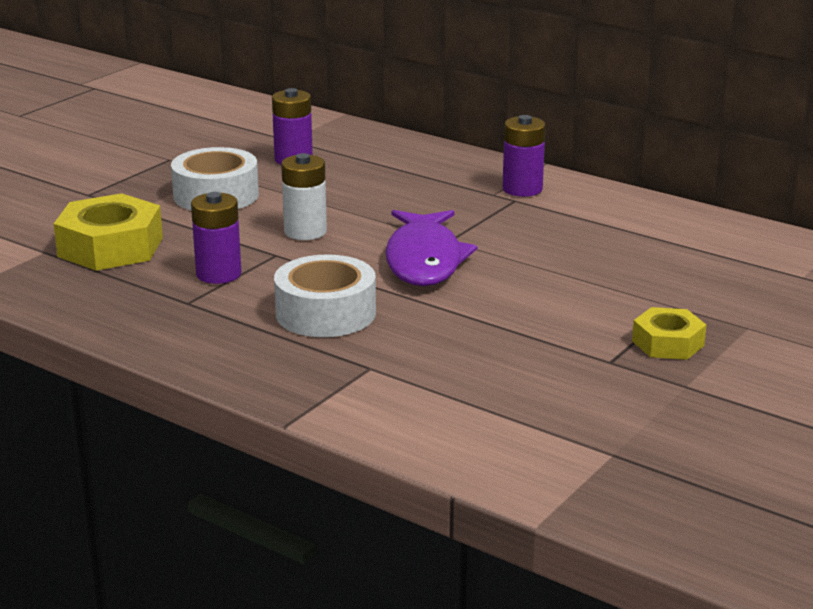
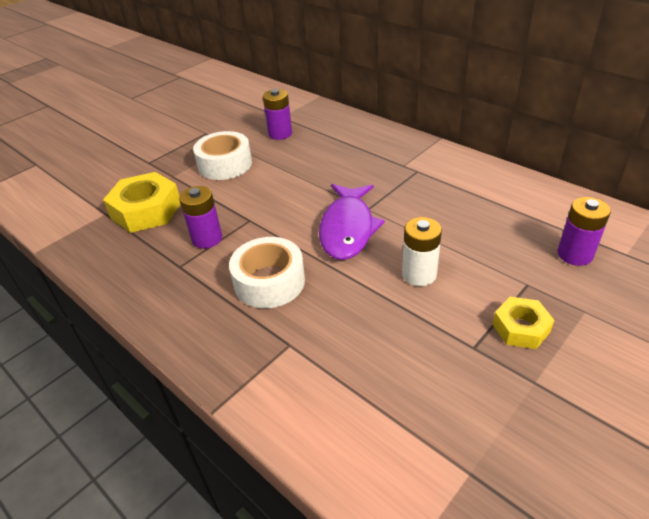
camera: 10 degrees right, 15 degrees up
white battery [281,153,327,240] -> white battery moved to [402,217,442,286]
purple battery [503,115,546,197] -> purple battery moved to [557,197,611,266]

